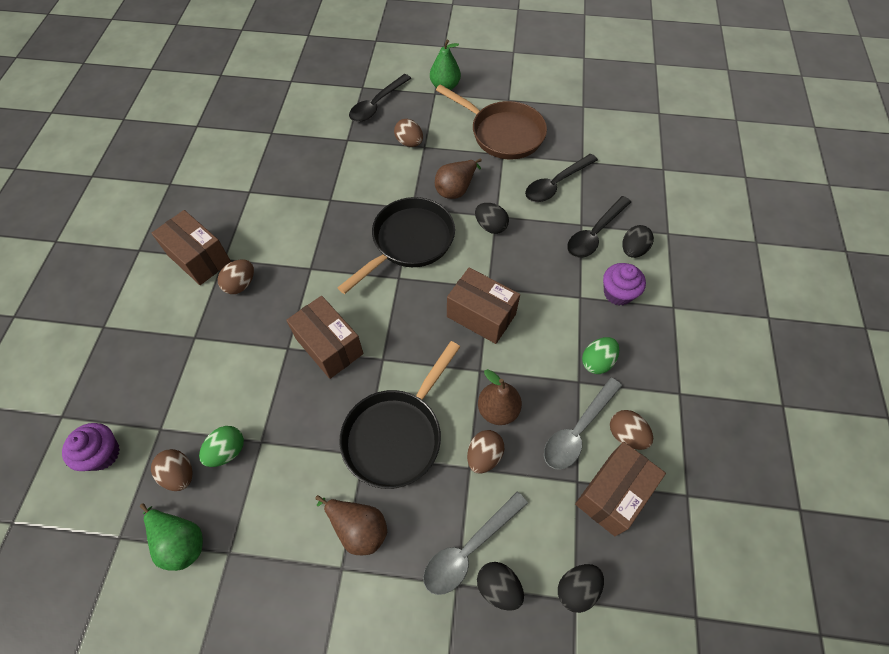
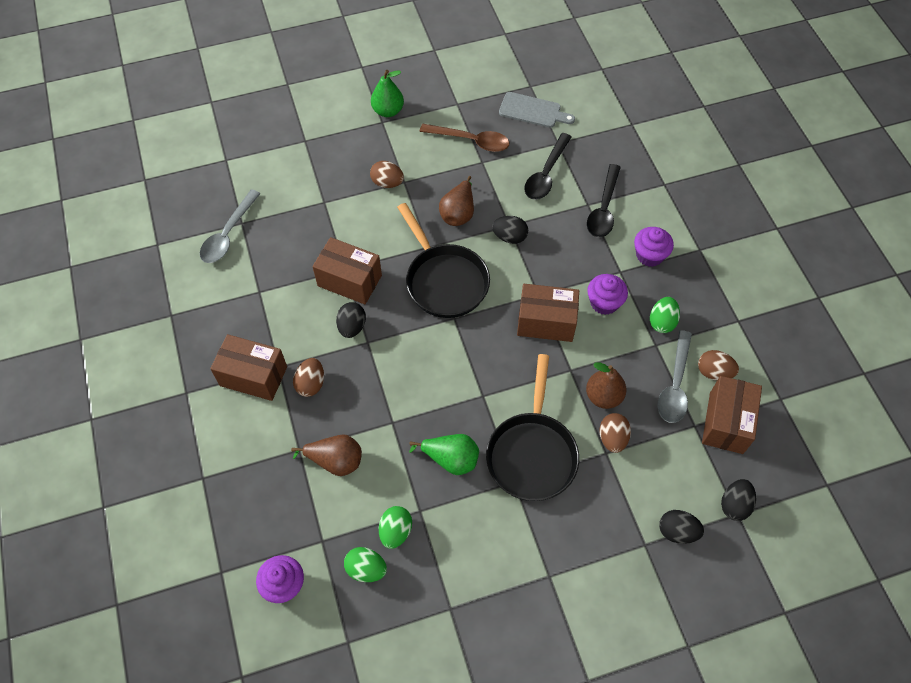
camera: 25 degrees left, 0 degrees up
green pear [140,503,203,571] -> green pear moved to [409,434,479,475]
brown egg [151,449,193,491] -> green egg [344,547,387,582]
brown box [286,296,363,379] -> brown box moved to [312,237,382,304]
brown pear [316,495,387,555] -> brown pear moved to [291,434,362,476]
black pan [337,197,455,294] -> black pan turned 135 degrees clockwise [397,203,490,318]
black spoon [349,74,411,122] -> none
grey spoon [423,492,528,595] -> grey spoon moved to [200,190,261,263]
brown pan [436,84,547,159] -> brown spoon [419,123,509,152]
black egg [622,225,654,258] -> black egg moved to [336,302,366,338]
none -> grey cutting board [499,92,575,128]
none -> purple cupcake [587,274,628,315]

